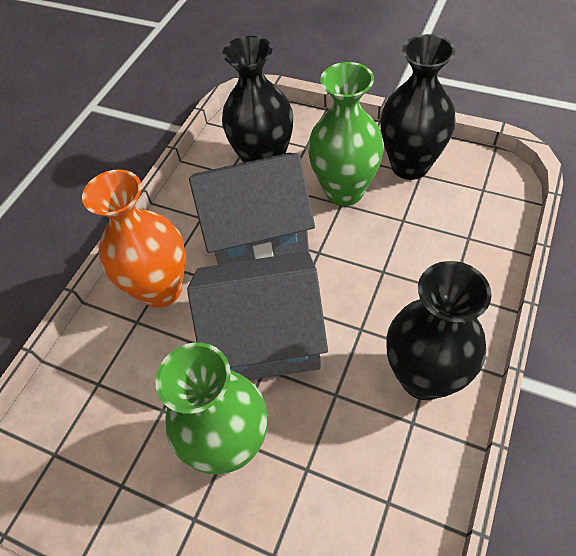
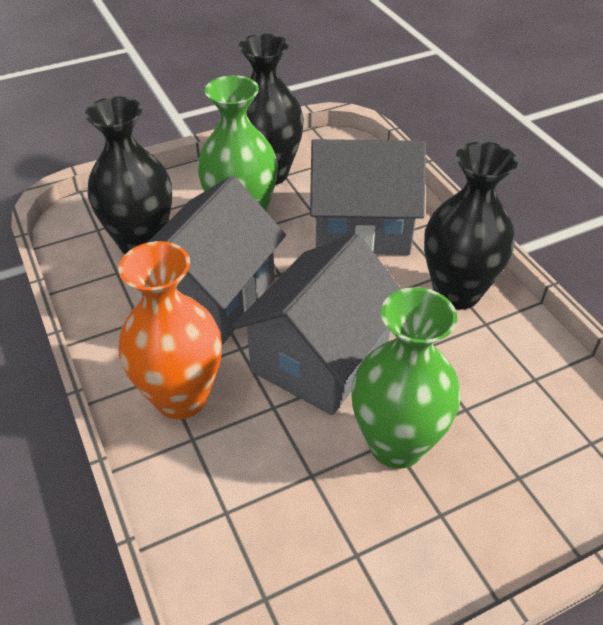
camera: 55 degrees left, 10 degrees down
none -> grey house [310,139,426,255]

